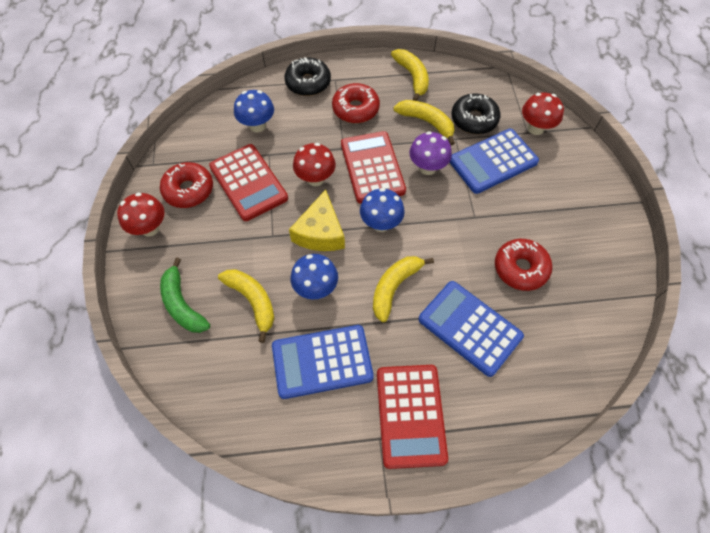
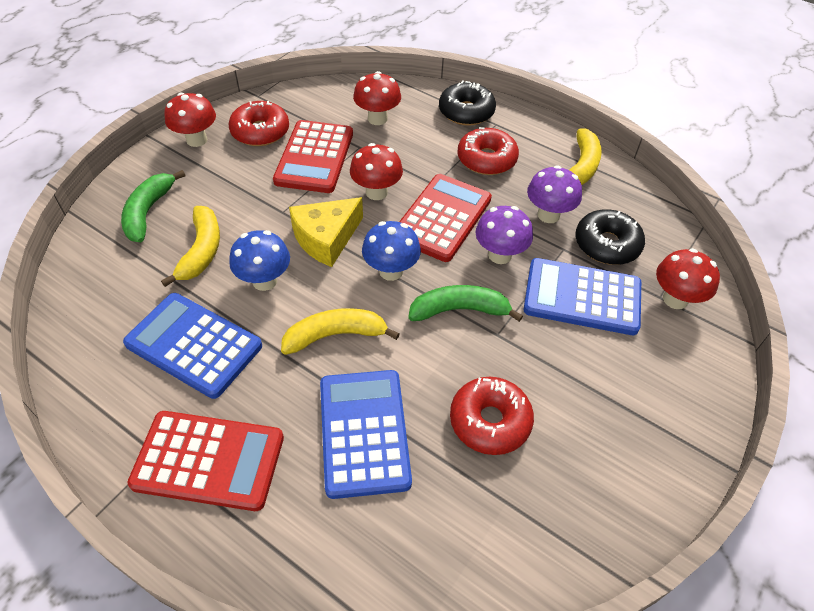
camera: 40 degrees right, 10 degrees down
blue mushroom [234,90,274,132] -> red mushroom [353,71,401,125]
red calculator [377,365,448,469] -> red calculator turned 120 degrees counterclockwise [127,411,284,511]
yellow banana [393,100,455,145] -> purple mushroom [527,165,582,223]
none -> green banana [408,285,523,322]

